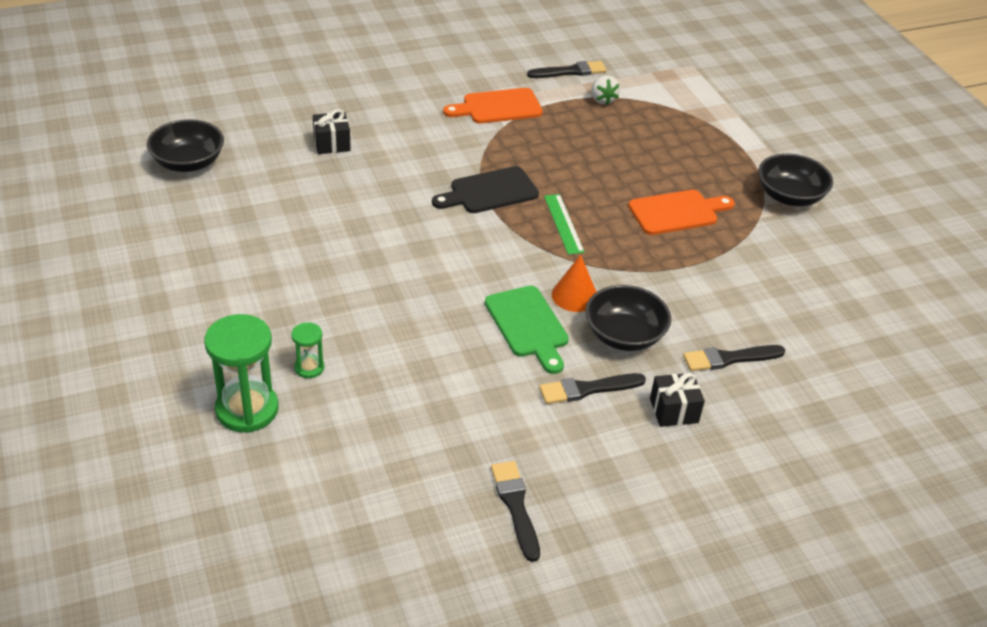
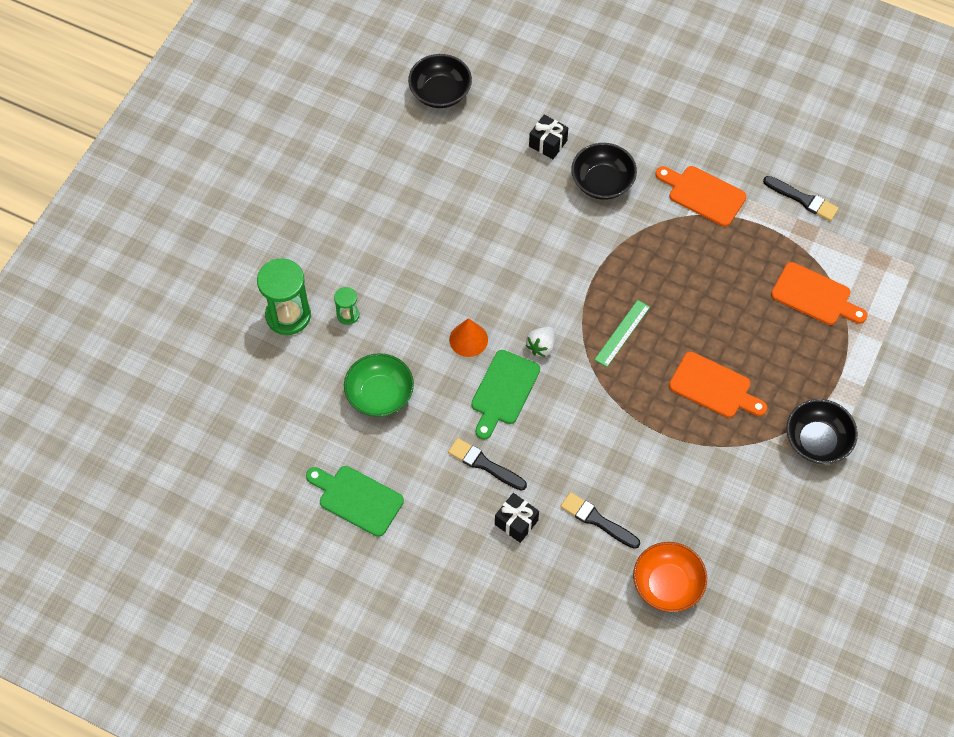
camera: 50 degrees right, 20 degrees up
black cutting board [432,166,539,213] -> none
black brush [491,461,540,562] -> green cutting board [306,466,404,537]
orange cone [552,255,597,312] -> orange cone moved to [449,318,488,357]
black bowl [585,285,671,351] -> black bowl moved to [571,143,637,200]
white strawberry [591,75,620,105] -> white strawberry moved to [526,327,555,357]
none -> green bowl [344,353,414,417]
none -> orange bowl [633,542,707,612]
none -> orange cutting board [771,262,868,325]

